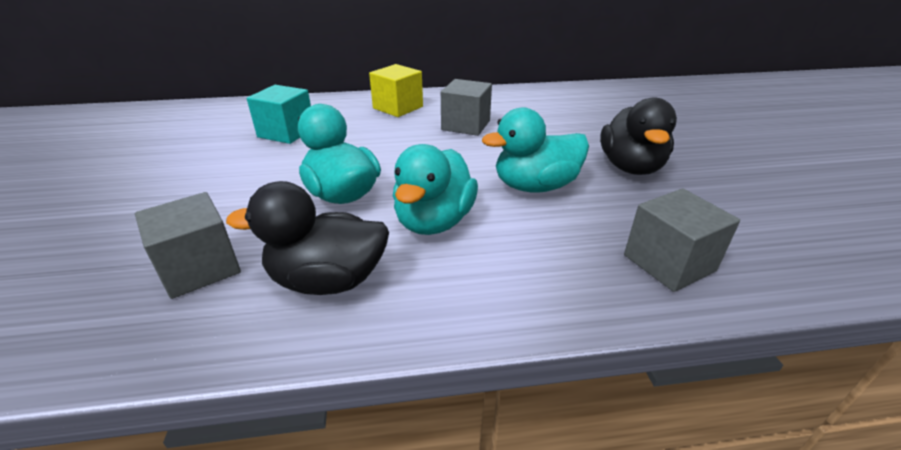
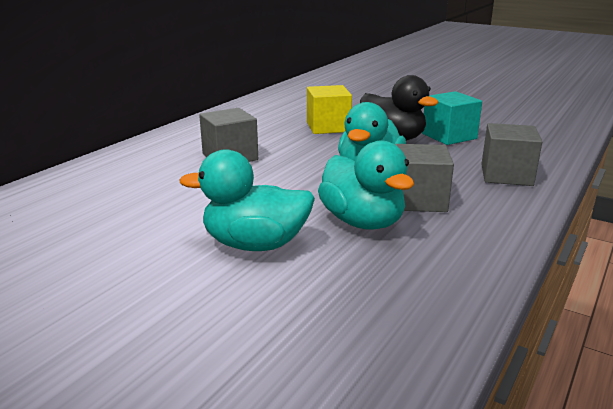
camera: 50 degrees left, 10 degrees down
grey cube [135,192,241,299] -> grey cube moved to [395,144,454,212]
black duck [226,181,389,295] -> none
turquoise cube [247,85,311,144] -> turquoise cube moved to [422,91,482,145]
yellow cube [369,64,423,117] -> yellow cube moved to [307,85,352,134]

